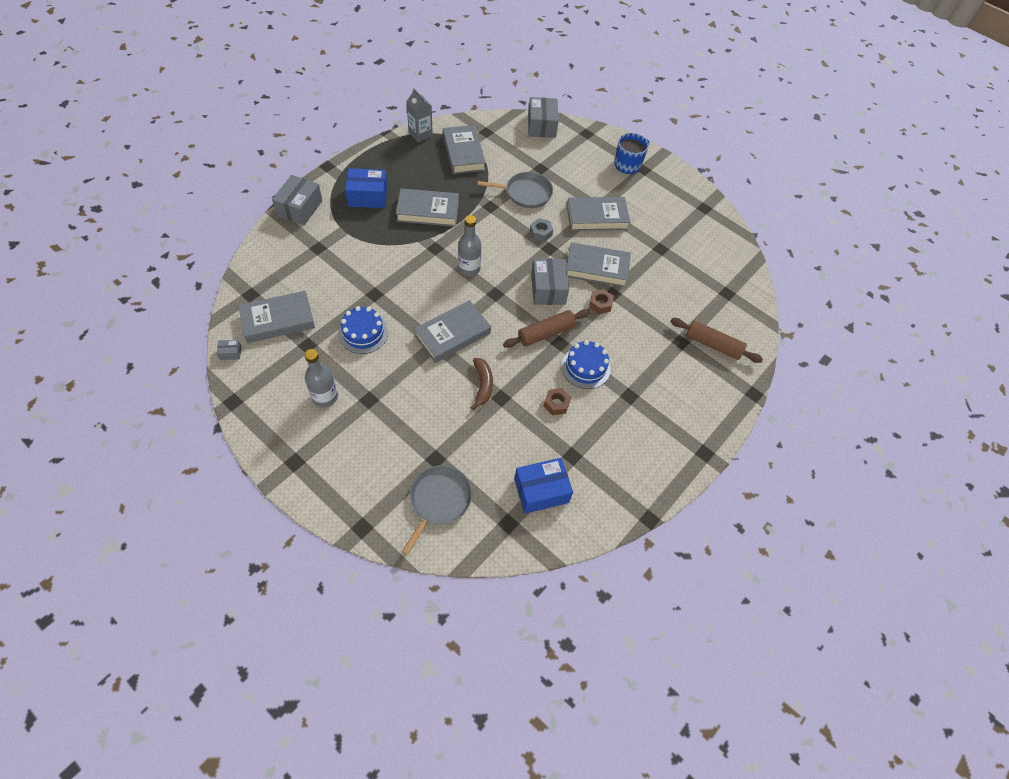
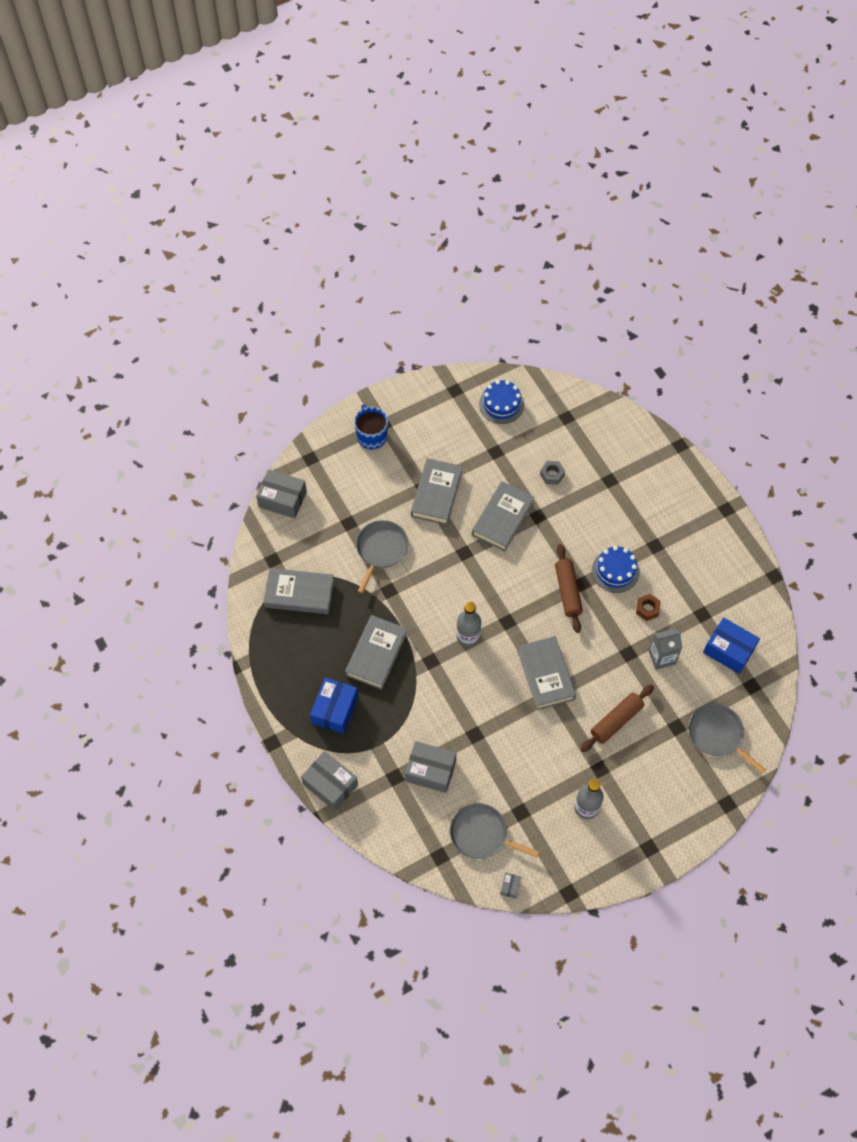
camera: 65 degrees left, 5 degrees up
grey book [238,291,315,343] -> grey pan [450,803,539,859]
blue cake [338,306,388,354] -> blue cake moved to [479,380,524,424]
grey carton [406,88,433,142] -> grey carton moved to [649,628,682,670]
brown banana [471,358,493,410] -> none
blue box [514,458,573,514] -> blue box turned 60 degrees counterclockwise [703,617,760,674]
grey nut [530,218,553,242] -> grey nut moved to [540,461,565,485]
grey box [531,258,569,305] -> grey box moved to [405,741,456,793]
brown nut [589,289,614,314] -> none
brown rolling pin [670,318,763,363] -> brown rolling pin moved to [580,684,654,752]

